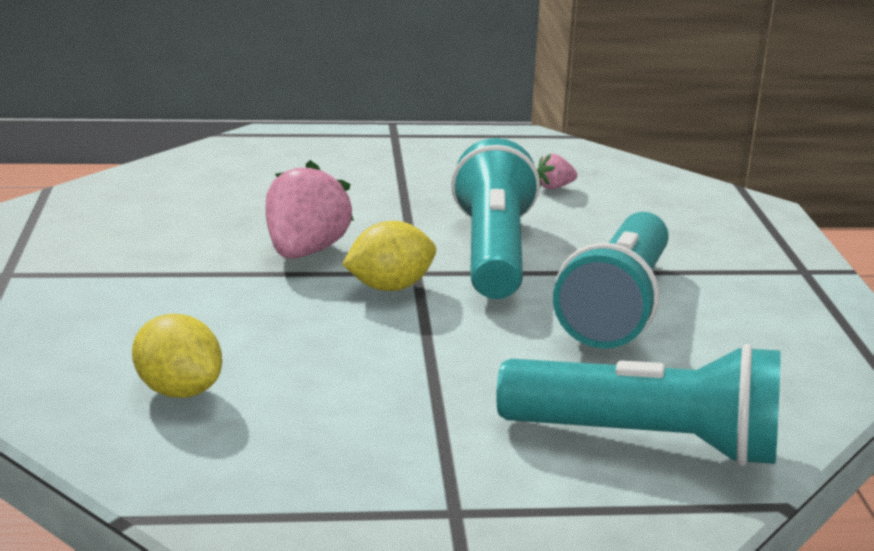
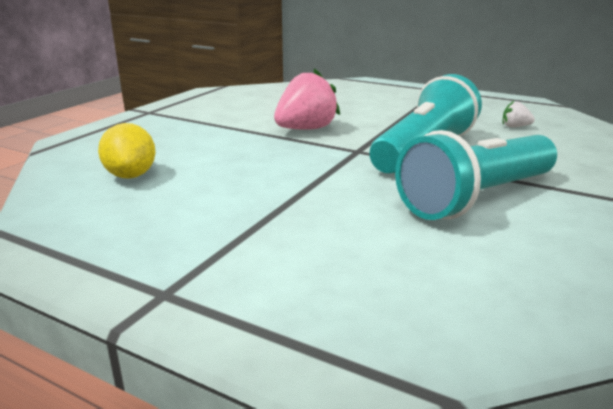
camera: 35 degrees right, 0 degrees up
yellow lemon [342,221,436,291] -> none
turquoise flashlight [496,344,781,466] -> none
pink strawberry [537,153,577,189] -> white strawberry [503,100,535,127]

